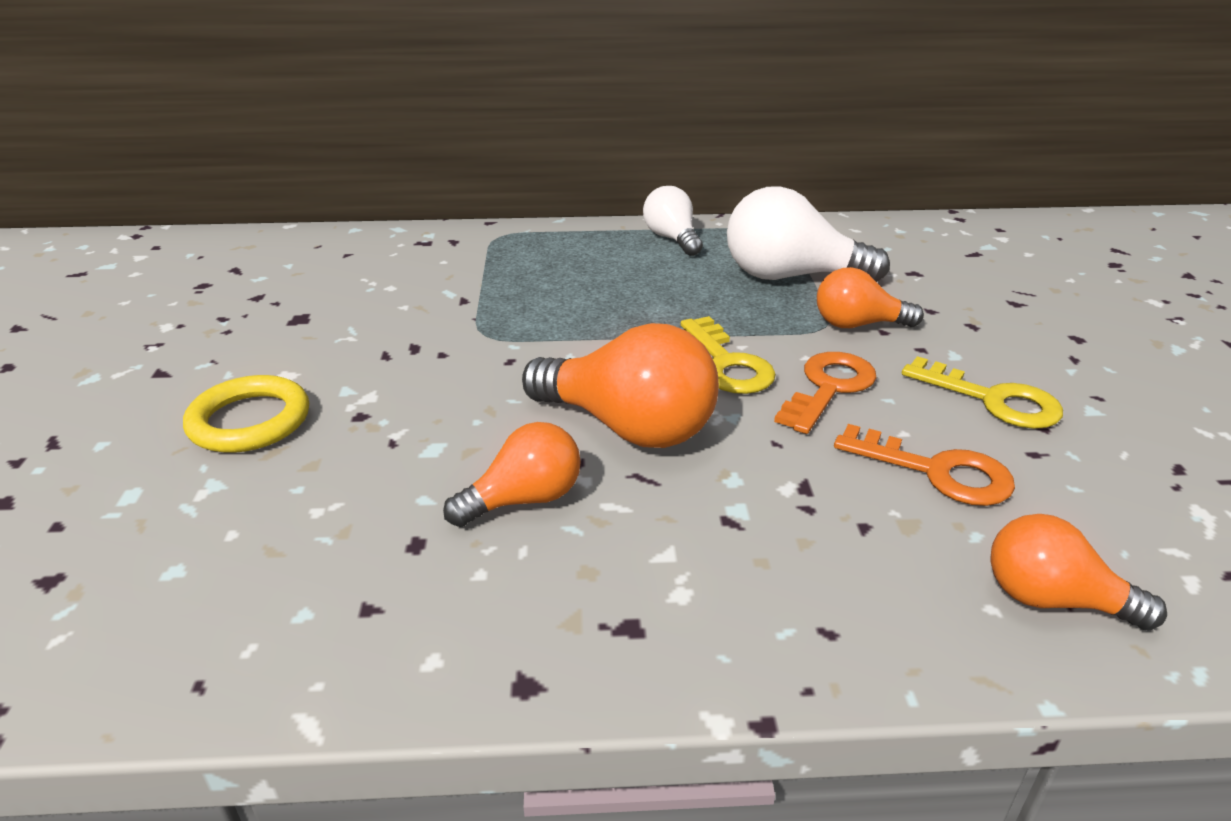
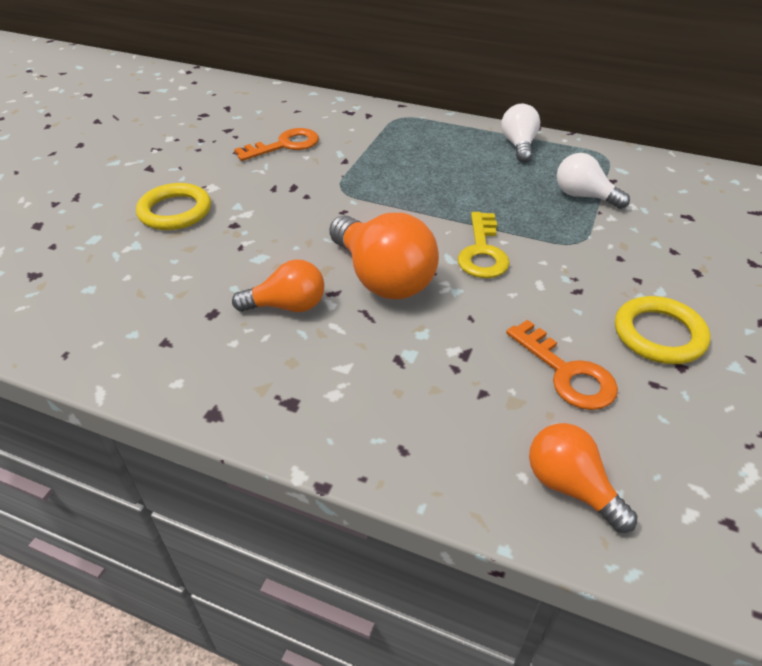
camera: 25 degrees right, 10 degrees up
white light bulb [727,186,890,282] -> white light bulb [557,153,630,209], size x0.60
orange key [774,352,876,434] -> orange key moved to [234,128,319,161]
orange light bulb [817,267,924,328] -> none
yellow key [902,356,1063,429] -> yellow ring [615,296,710,364]

